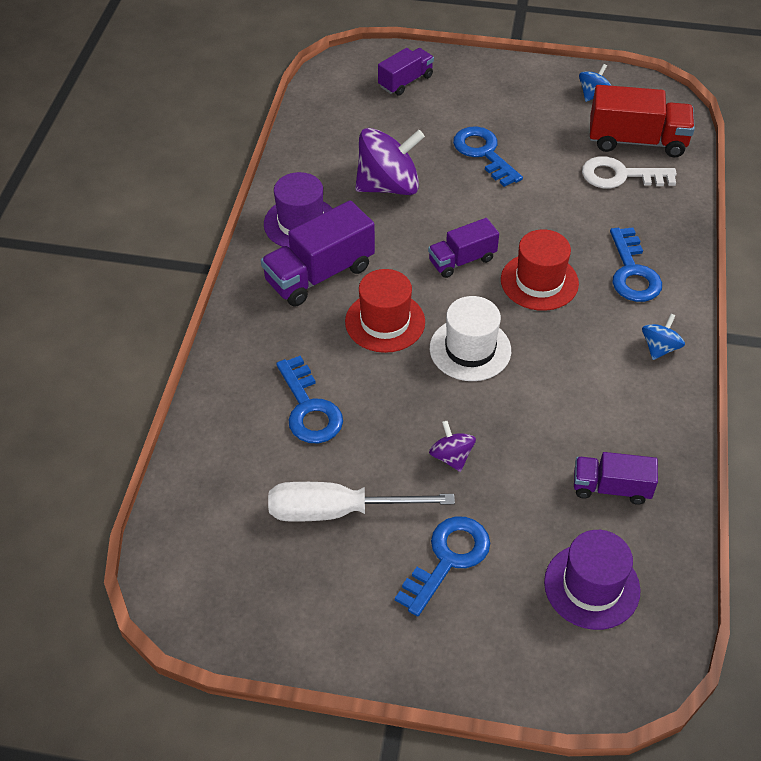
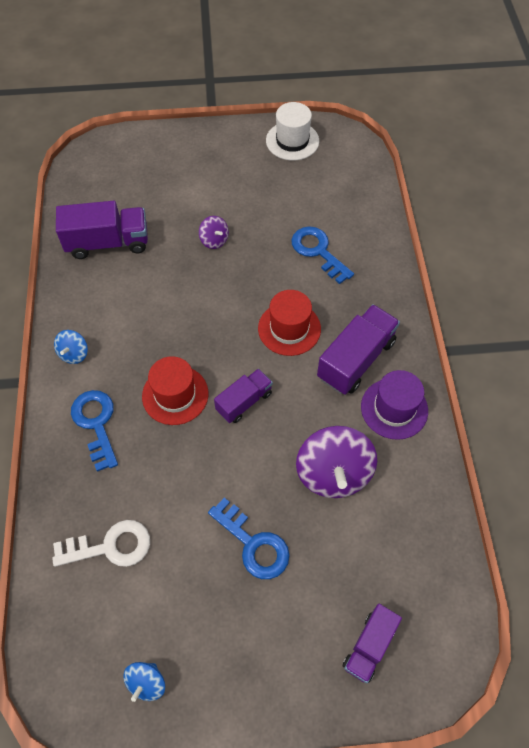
camera: 165 degrees right, 10 degrees up
white screwdriver [268,482,455,522] -> none
purple spinning top [355,128,425,195] -> purple spinning top turned 60 degrees counterclockwise [296,426,377,498]
blue key [395,516,490,617] -> none
white hat [430,296,511,381] -> white hat moved to [266,102,319,161]
purple hat [544,530,641,630] -> none
purple truck [574,452,658,505] -> purple truck [56,201,148,259], size x1.62
red truck [590,85,695,158] -> none

